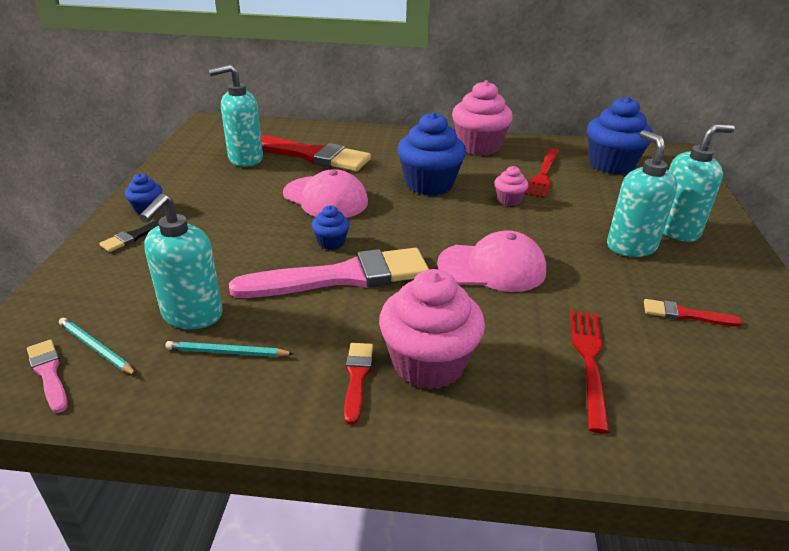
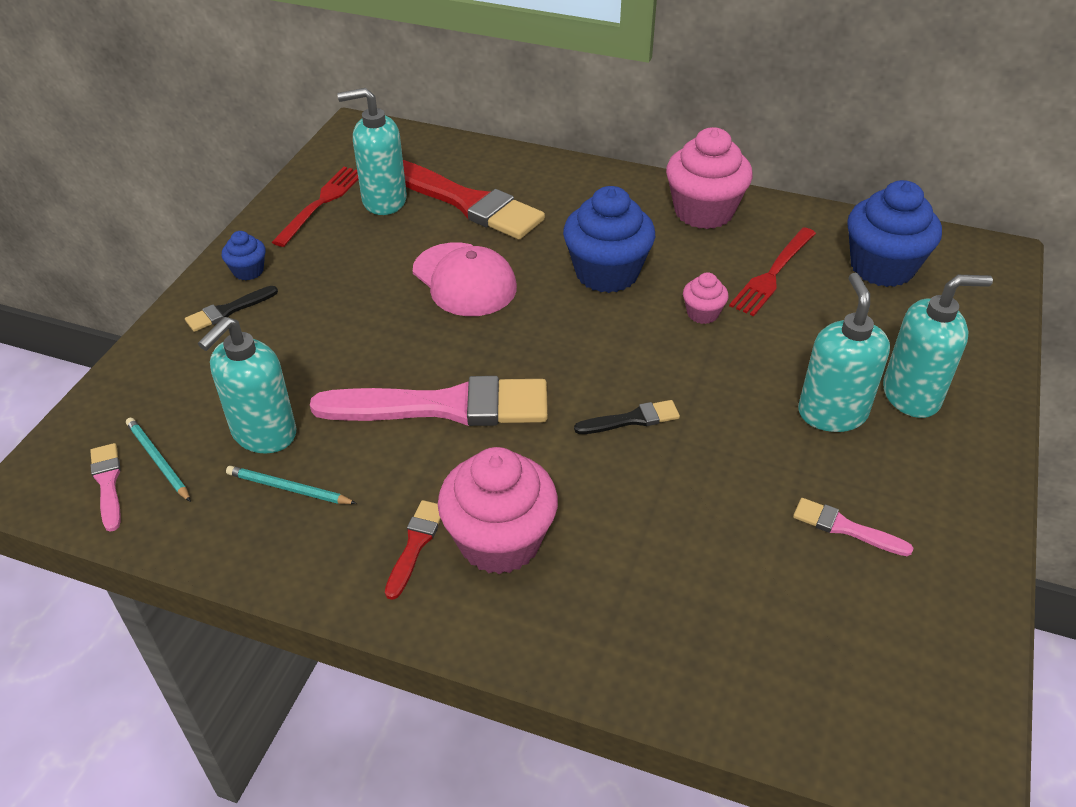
camera: 15 degrees right, 10 degrees up
blue cupcake [311,206,350,250] -> none
pink cap [437,230,546,292] -> black brush [574,400,680,434]
red fork [570,310,610,434] -> red fork moved to [272,167,358,247]
red brush [644,299,743,327] -> pink brush [793,498,914,556]

